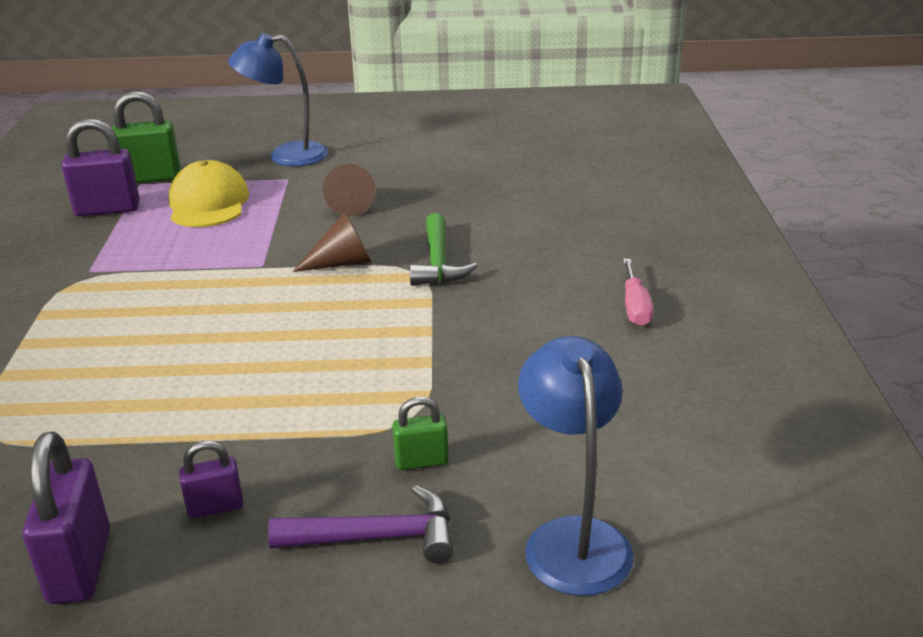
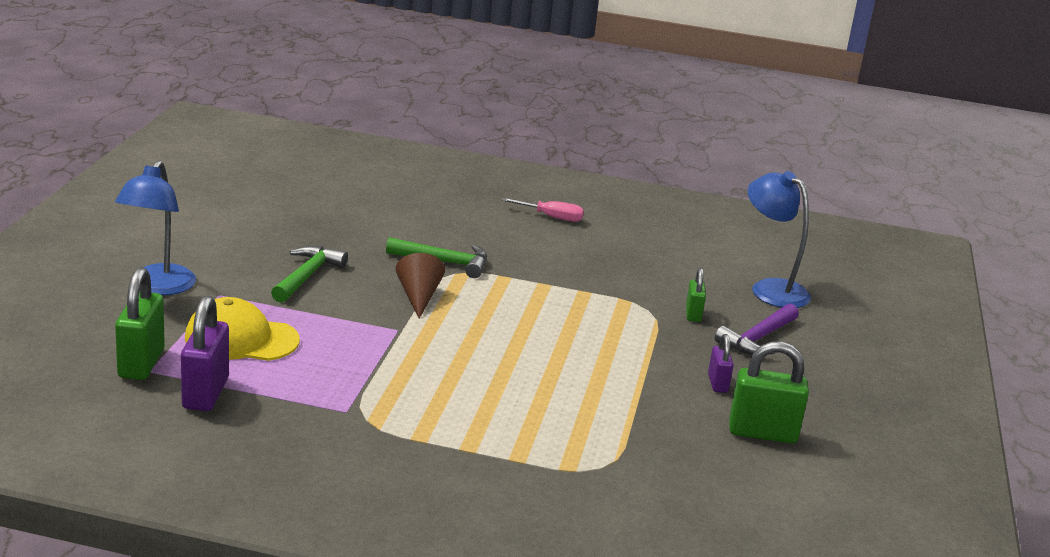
camera: 80 degrees left, 5 degrees down
purple padlock [22,431,110,604] -> green padlock [729,341,809,444]
purple hammer [268,485,454,564] -> purple hammer turned 150 degrees counterclockwise [715,303,799,355]
brown cone [323,164,376,216] -> green hammer [271,246,348,303]
blue lamp [518,336,634,596] -> blue lamp turned 45 degrees clockwise [748,171,811,308]

